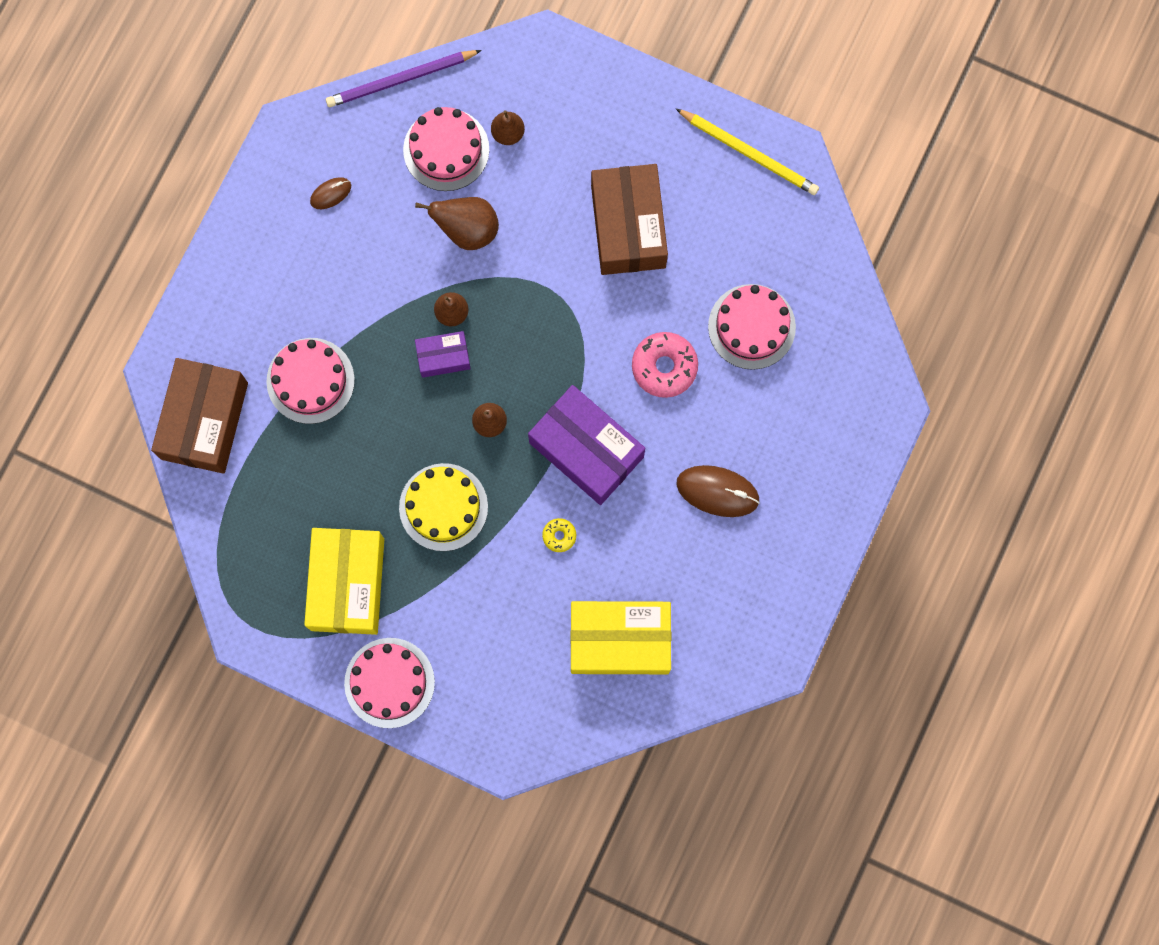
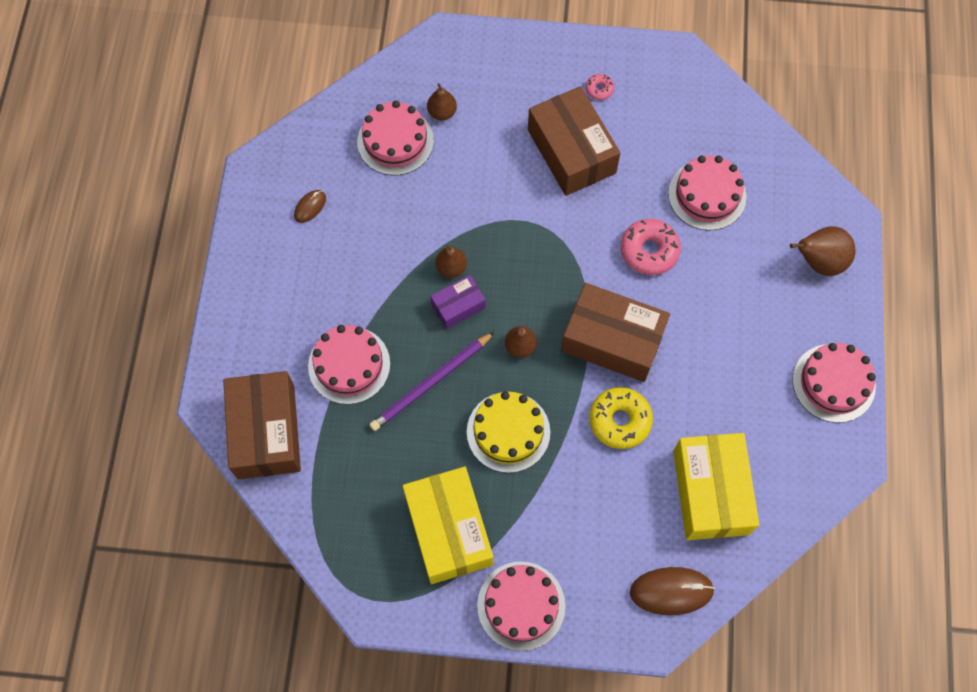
camera: 20 degrees left, 10 degrees down
purple pencil [326,50,482,107] -> purple pencil moved to [369,332,494,431]
brown pear [415,197,499,250] -> brown pear moved to [790,226,856,276]
purple box [528,385,645,505] -> brown box [561,283,670,382]
yellow donut [542,518,576,552] -> yellow donut [589,387,653,449], size x1.97
yellow box [570,601,671,674] -> yellow box turned 75 degrees counterclockwise [673,433,759,540]
yellow pencil [676,109,819,195] -> none
brown mouse [676,465,760,517] -> brown mouse moved to [630,567,715,615]
none -> pink donut [586,74,614,100]
none -> pink cake [793,343,876,423]

